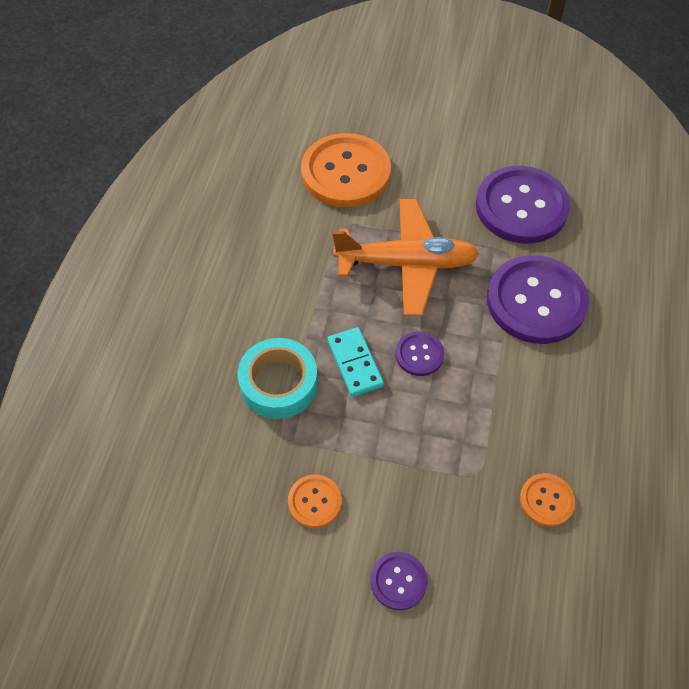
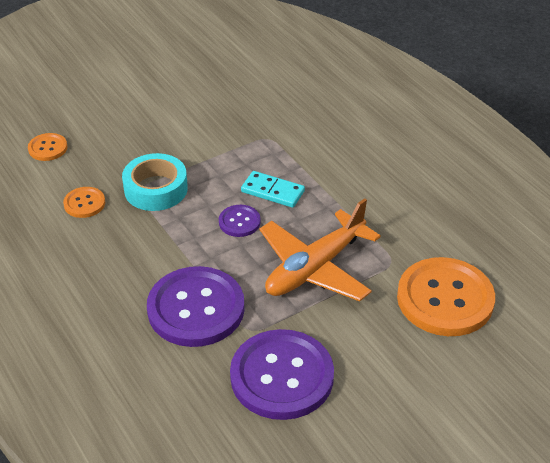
camera: 135 degrees right, 15 degrees down
turquoise tape [238,338,318,419] -> turquoise tape moved to [122,153,188,211]
orange button [288,474,342,528] -> orange button moved to [28,133,68,161]
purple button [371,552,428,611] -> none

